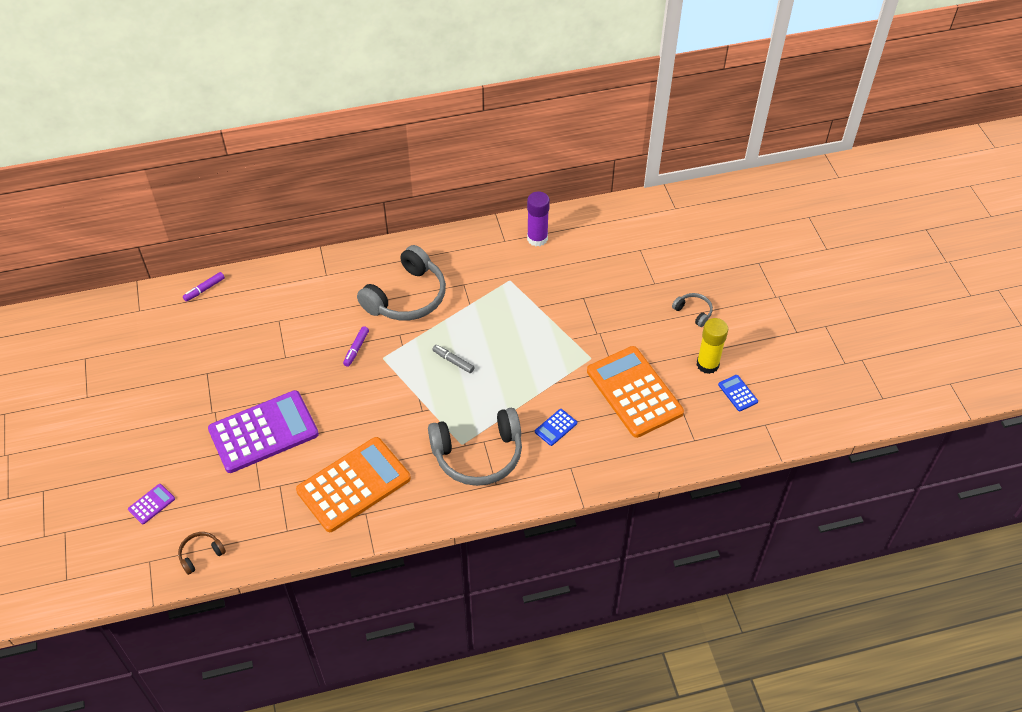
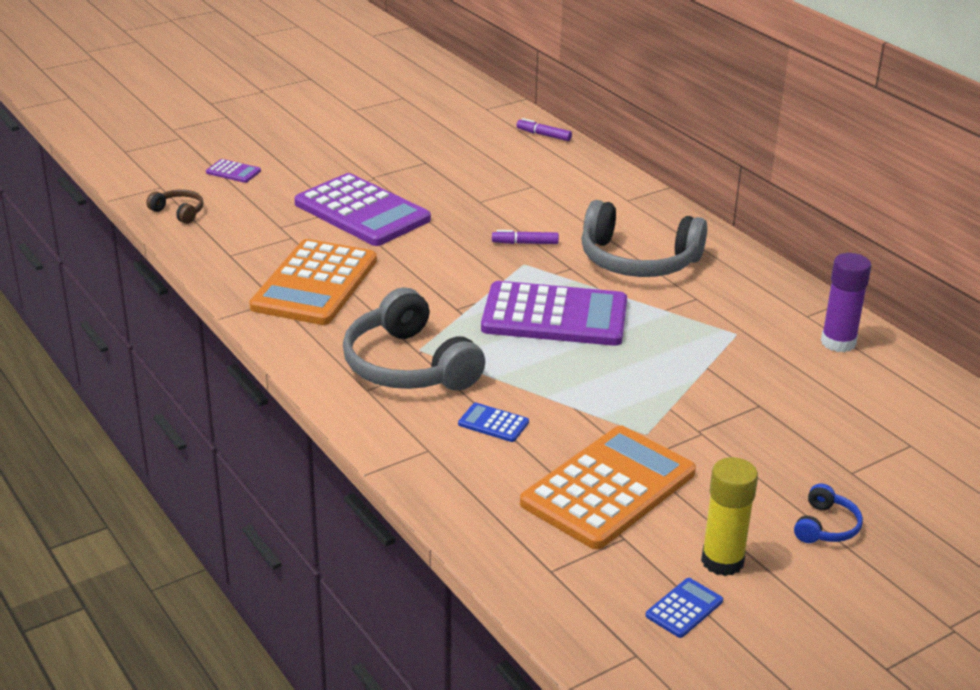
camera: 70 degrees right, 20 degrees down
orange calculator [296,437,411,532] -> orange calculator turned 75 degrees clockwise [249,239,377,325]
grey marker [432,345,475,373] -> purple calculator [481,281,627,346]
grey headphones [672,293,713,327] -> blue headphones [794,483,863,543]

